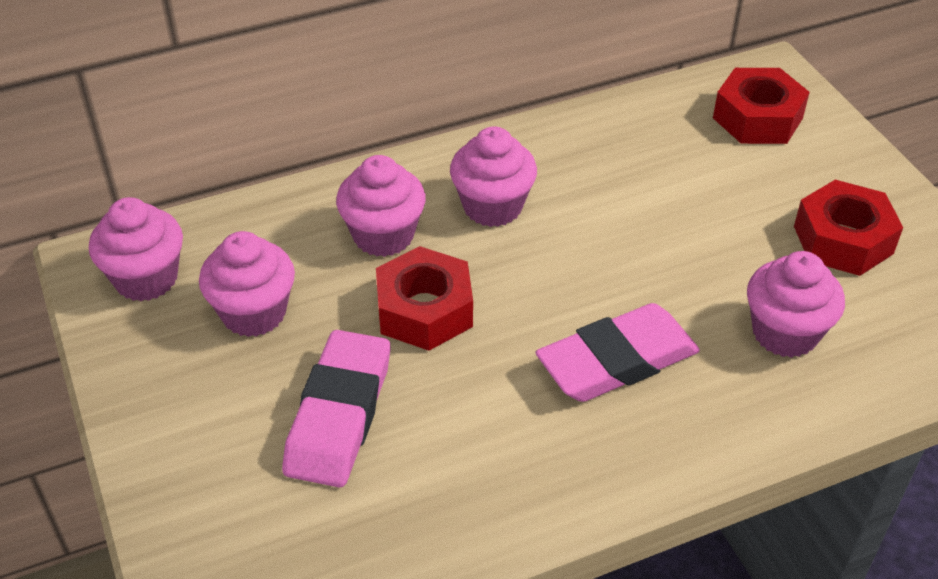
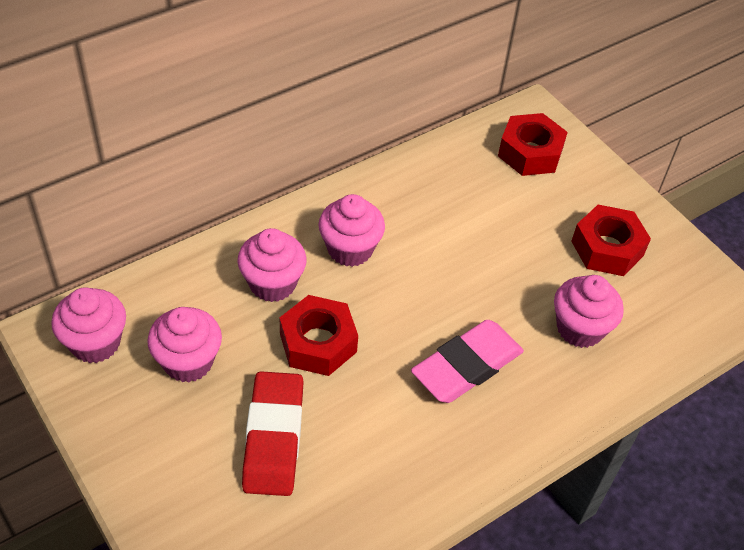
camera: 15 degrees left, 5 degrees up
pink eraser [282,330,390,488] -> red eraser [242,371,304,496]

